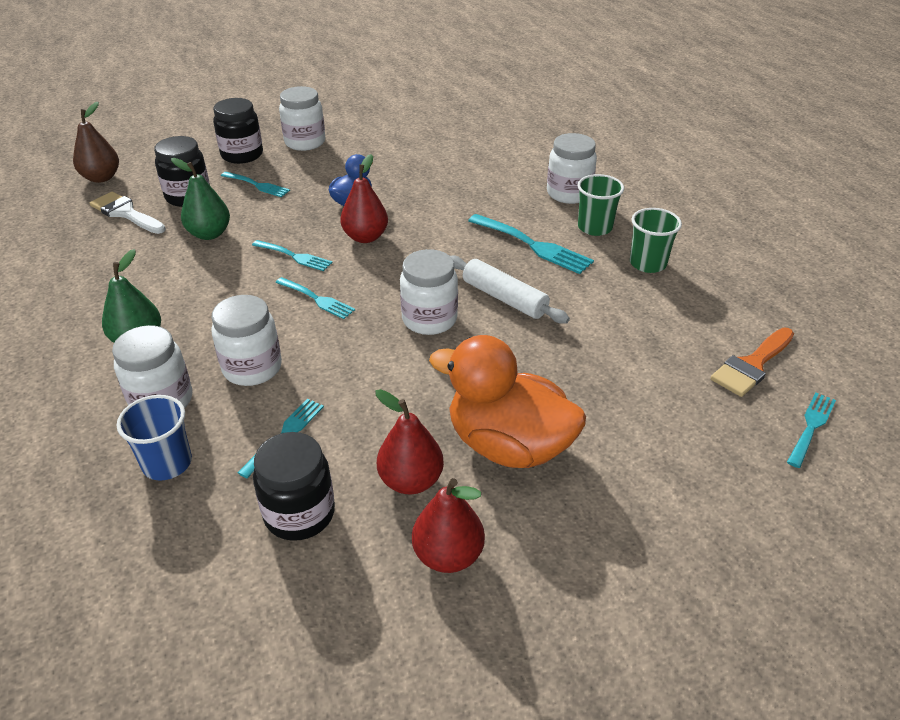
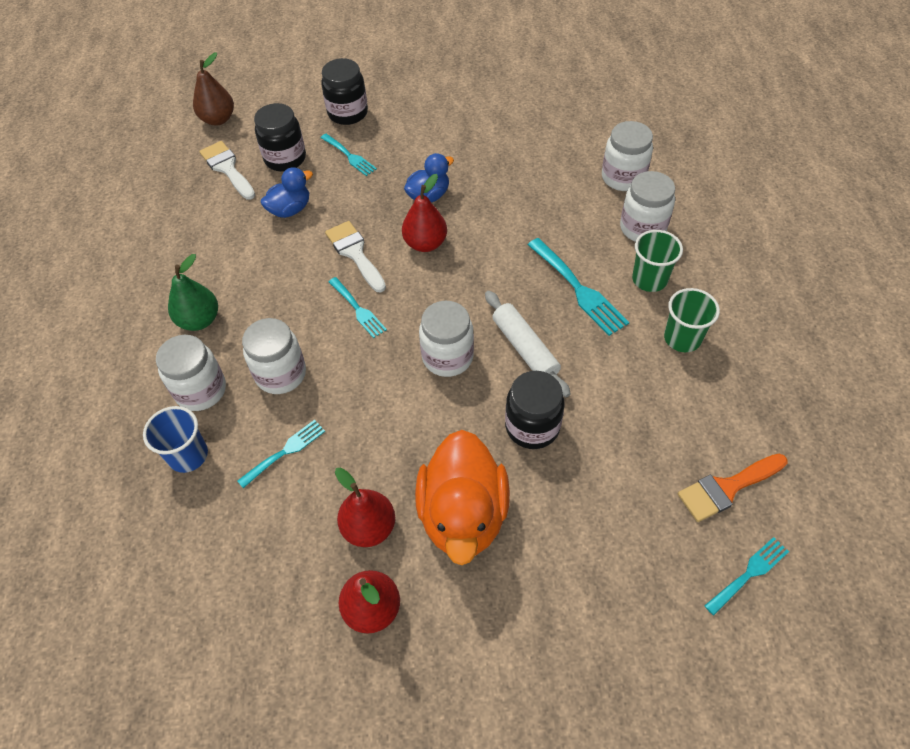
camera: 20 degrees right, 15 degrees up
green pear [171,158,230,240] -> blue duck [261,167,313,218]
turquoise fork [252,240,333,271] -> white brush [325,221,386,292]
black jar [253,432,335,541] -> black jar moved to [505,371,565,449]
white jar [279,86,325,151] -> white jar moved to [602,121,653,191]
orange duck [429,335,586,468] -> orange duck turned 135 degrees counterclockwise [415,430,510,565]

